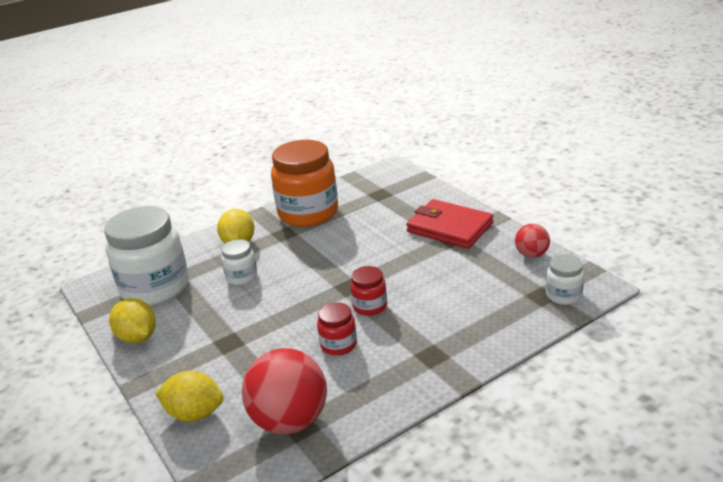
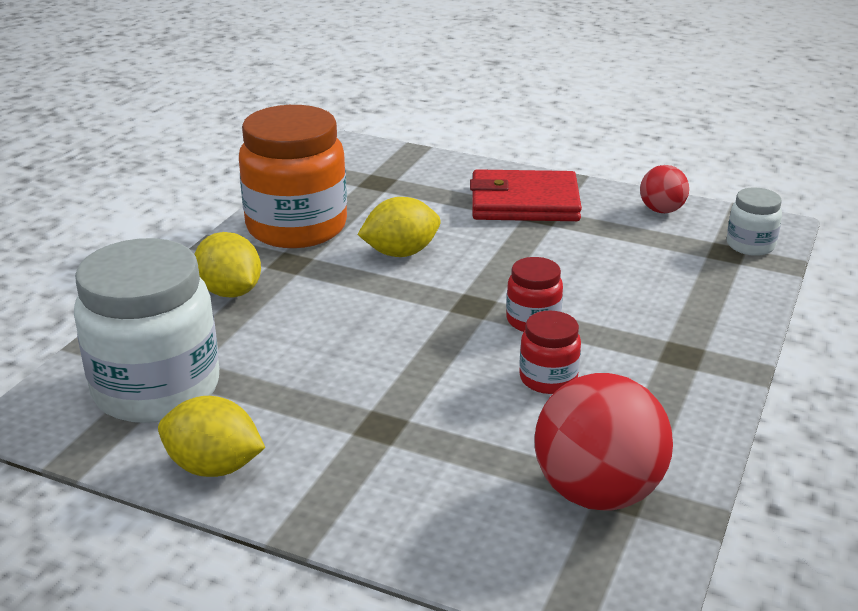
camera: 35 degrees left, 0 degrees up
yellow lemon [155,371,223,422] -> yellow lemon moved to [358,197,441,257]
white jar [221,239,257,285] -> none

